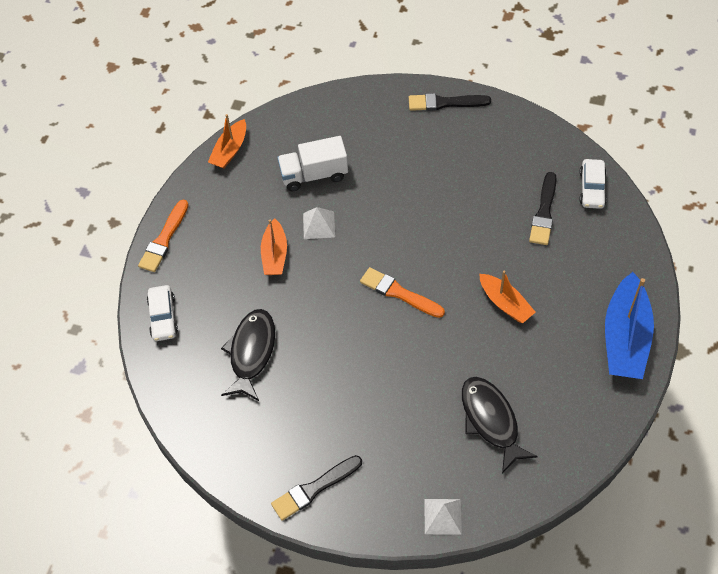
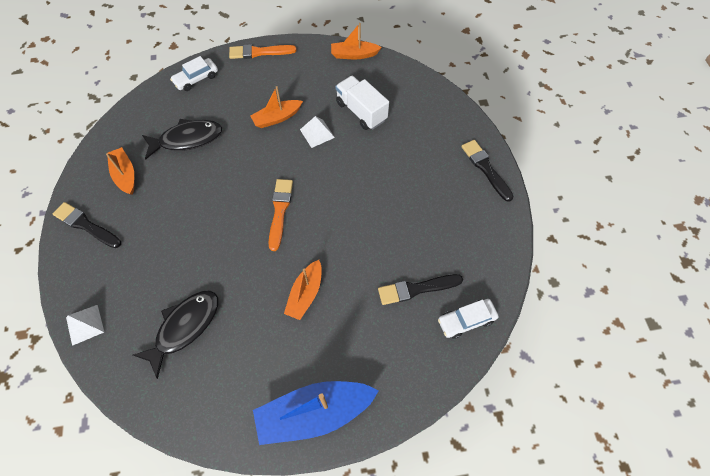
camera: 60 degrees right, 5 degrees up
none -> orange boat [106,147,134,195]

